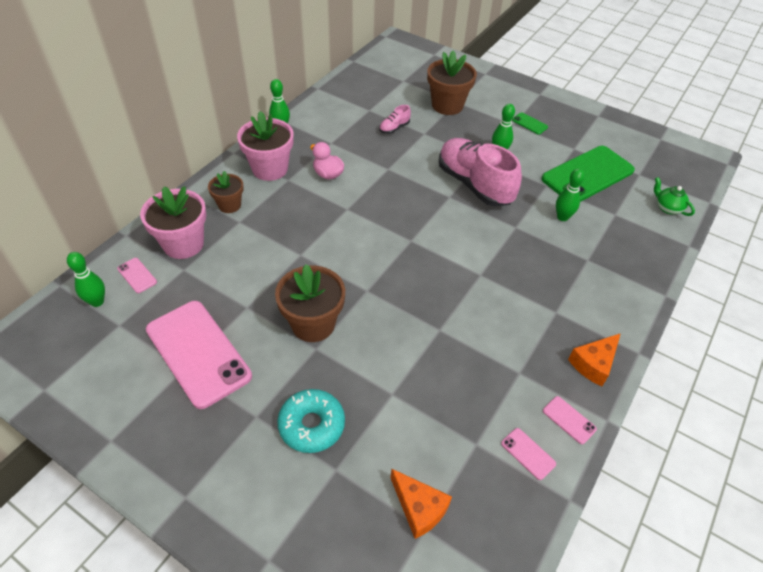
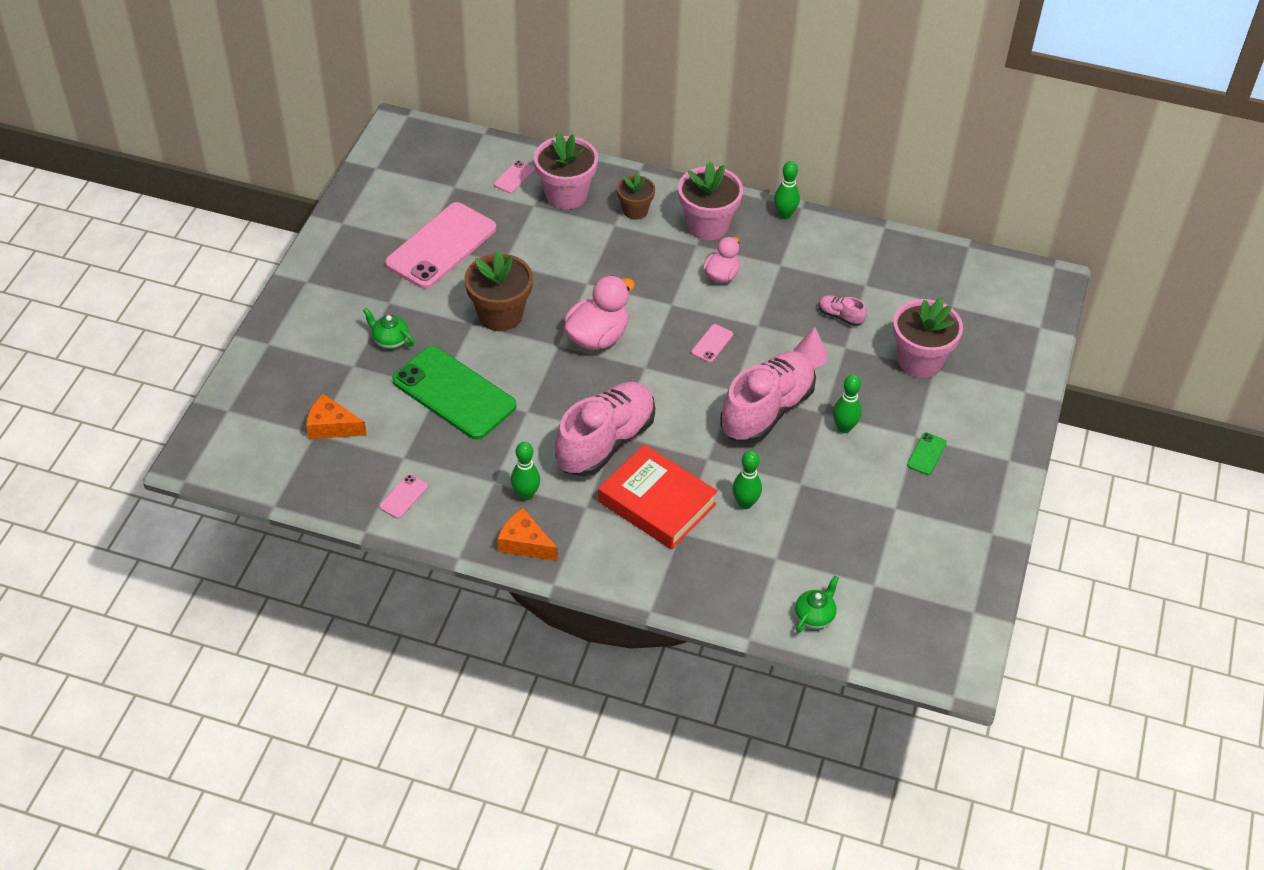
camera: 75 degrees right, 0 degrees up
green bowling pin [67,252,105,307] -> green bowling pin moved to [511,442,540,500]
turquoise donut [277,389,345,453] -> green teapot [363,308,415,349]
orange cheese [391,469,452,539] -> orange cheese turned 75 degrees clockwise [306,394,367,439]
brown flower pot [427,51,477,115] -> pink flower pot [893,297,963,378]
green phone [542,146,635,202] -> green phone moved to [392,346,516,440]
pink phone [543,396,597,444] -> pink phone moved to [691,324,733,363]
none -> pink shoe [555,382,655,477]
none -> pink duck [564,276,635,350]
none -> red book [598,444,718,550]
none -> pink cone [794,327,828,368]

